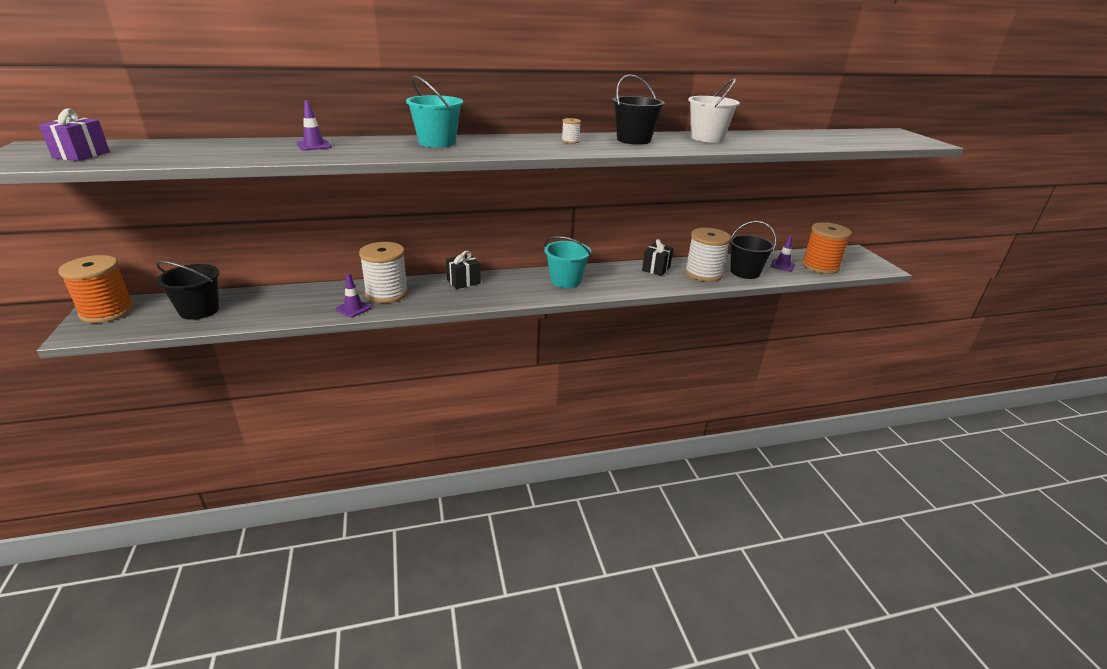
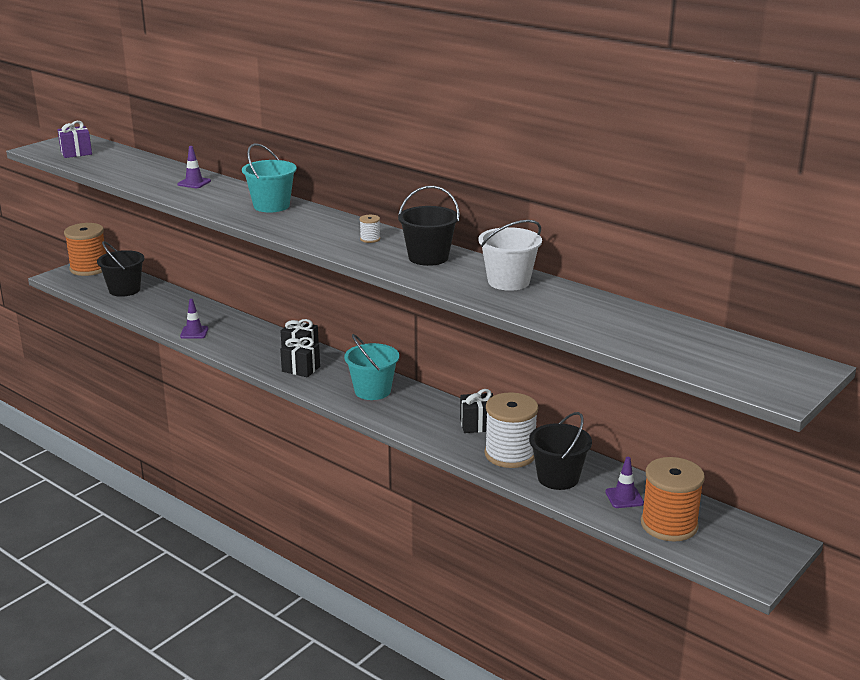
camera: 55 degrees right, 5 degrees down
white spool [359,242,409,303] -> none
none -> black gift [280,337,320,378]

